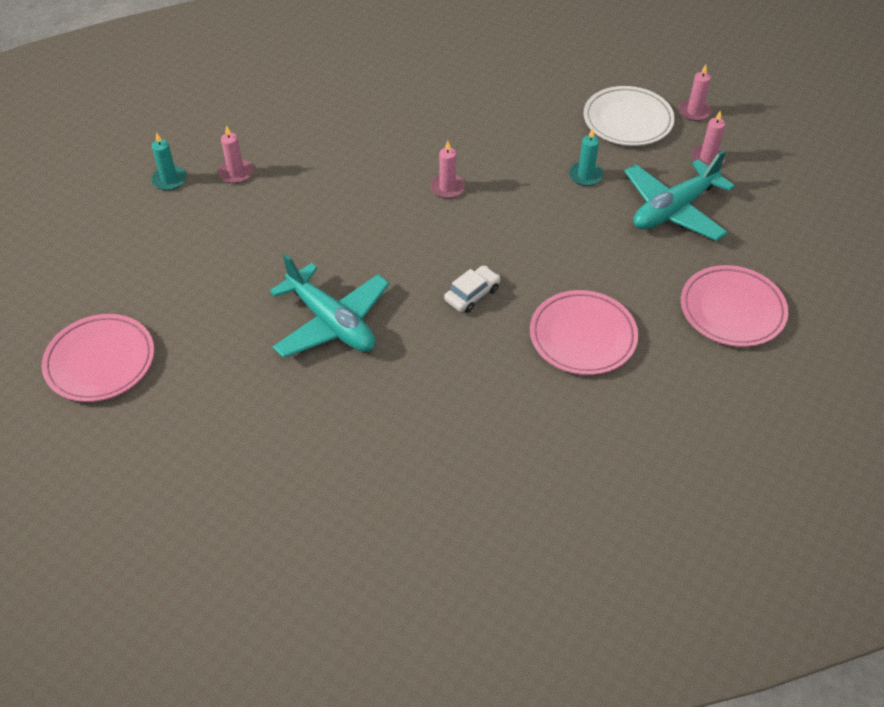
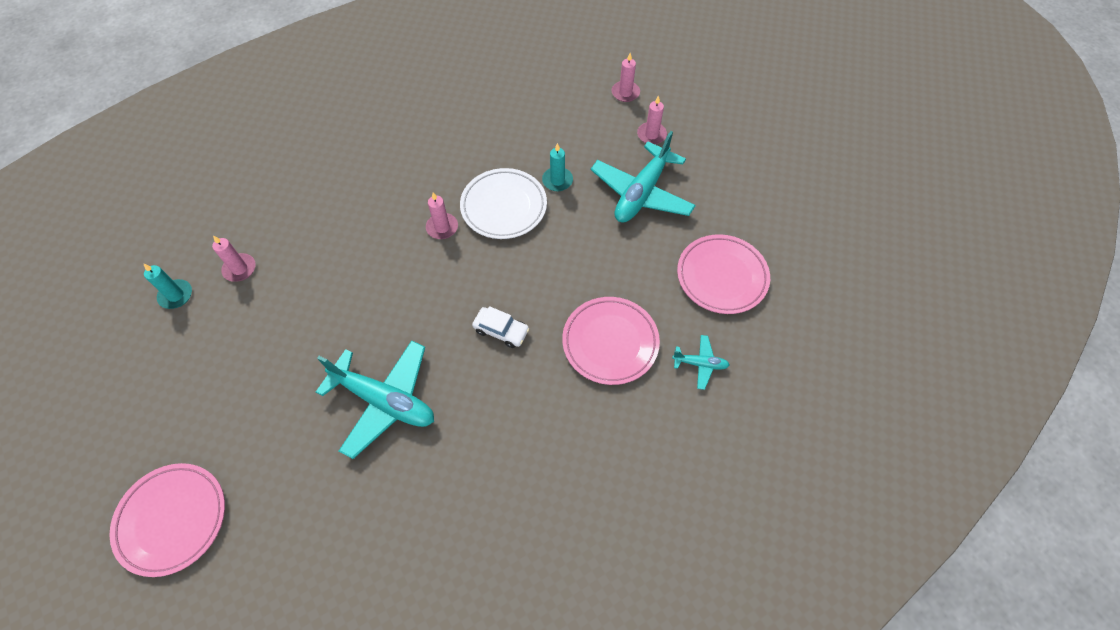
camera: 20 degrees left, 10 degrees up
white car [444,266,500,313] -> white car turned 90 degrees clockwise [472,306,529,348]
white plate [583,86,675,146] -> white plate moved to [460,168,547,239]
none -> turquoise plane [672,335,730,390]

